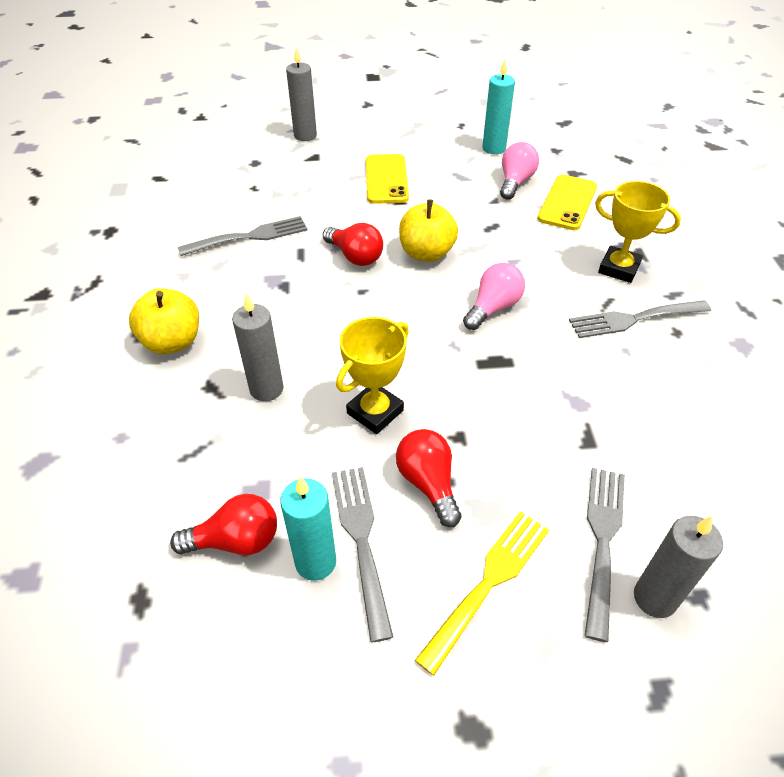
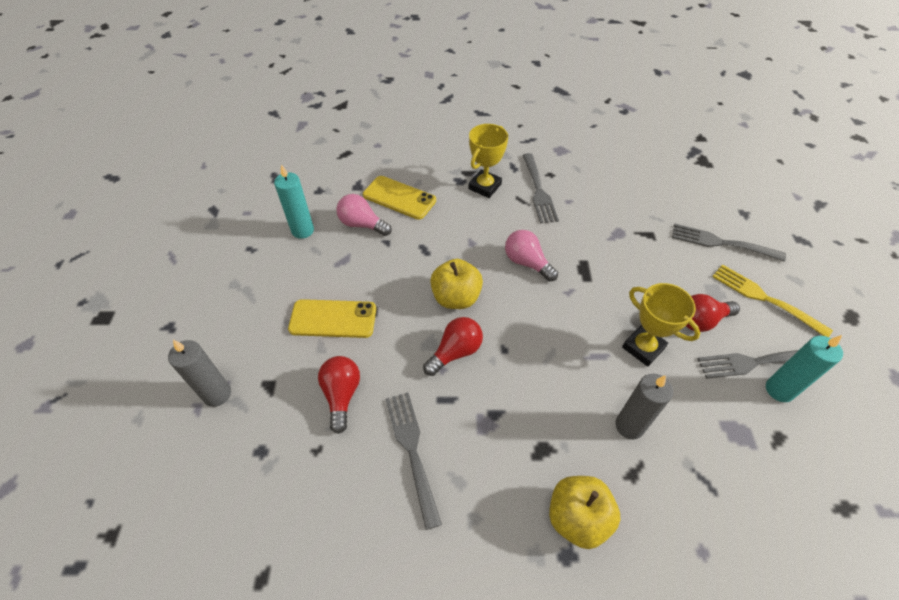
camera: 85 degrees left, 5 degrees up
red light bulb [170,494,277,555] -> red light bulb moved to [318,356,360,434]
grey candle [634,516,723,618] -> none

